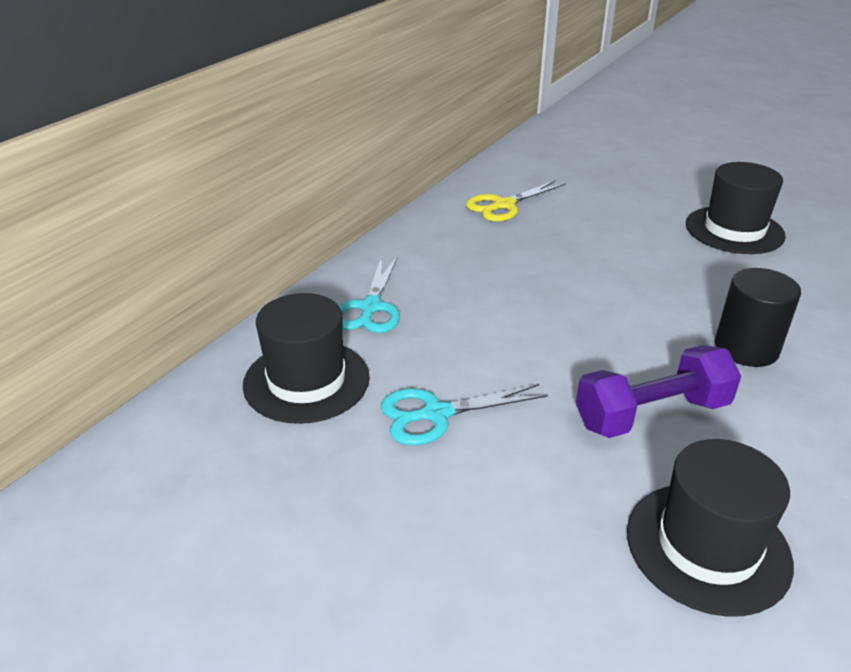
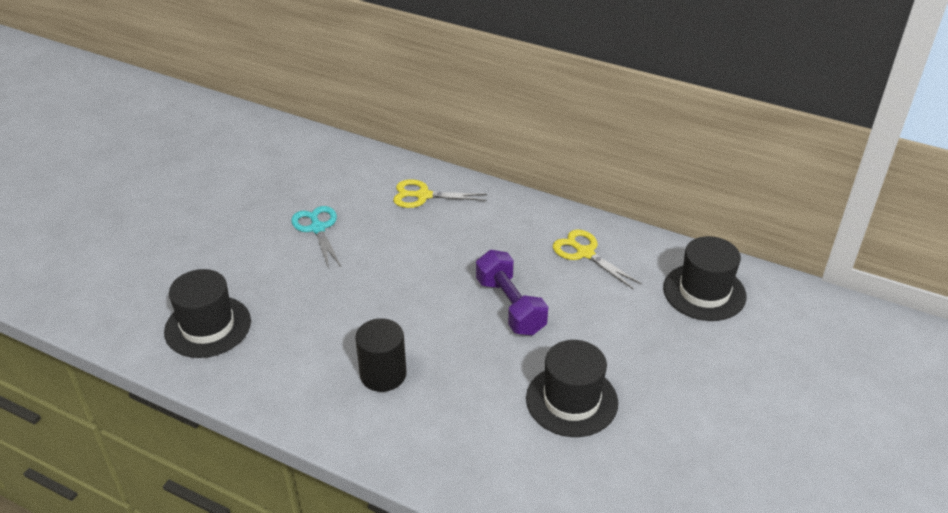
camera: 85 degrees right, 5 degrees up
black hat [243,293,370,424] -> black hat moved to [663,236,747,321]
turquoise scissors [339,256,400,333] -> yellow scissors [393,179,487,208]
purple dumbbell [576,345,741,438] -> purple dumbbell moved to [476,250,548,335]

